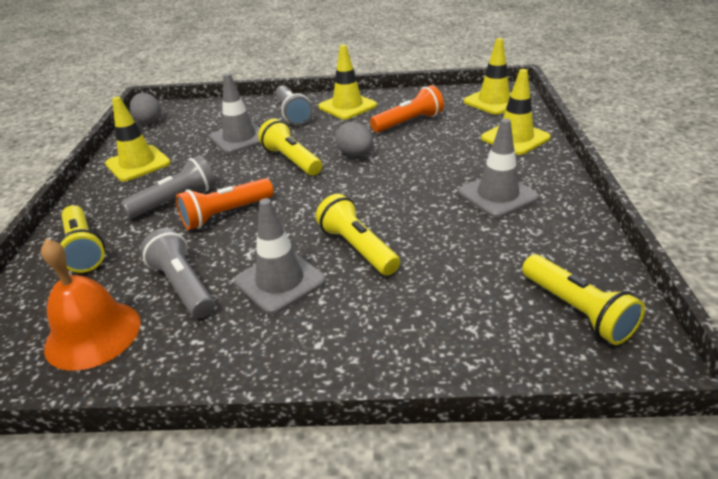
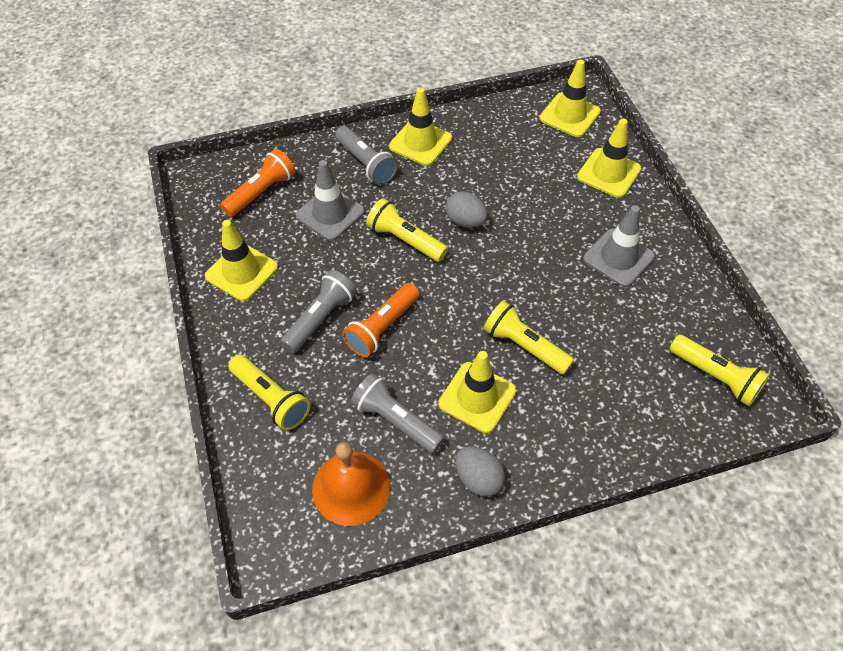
camera: 20 degrees left, 20 degrees up
grey egg [130,93,161,124] -> grey egg moved to [455,446,505,497]
grey traffic cone [234,198,326,315] -> yellow traffic cone [438,351,517,433]
orange flashlight [370,85,444,132] -> orange flashlight moved to [221,149,296,217]

